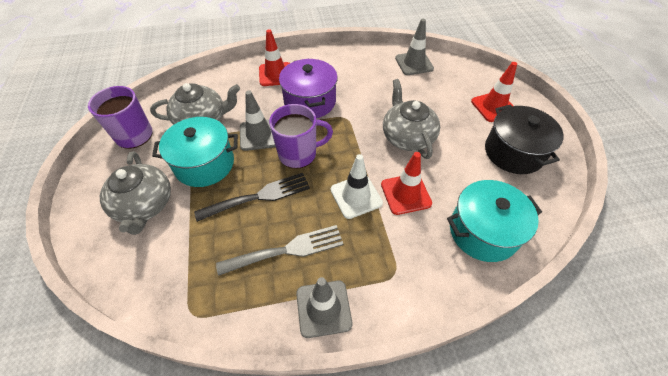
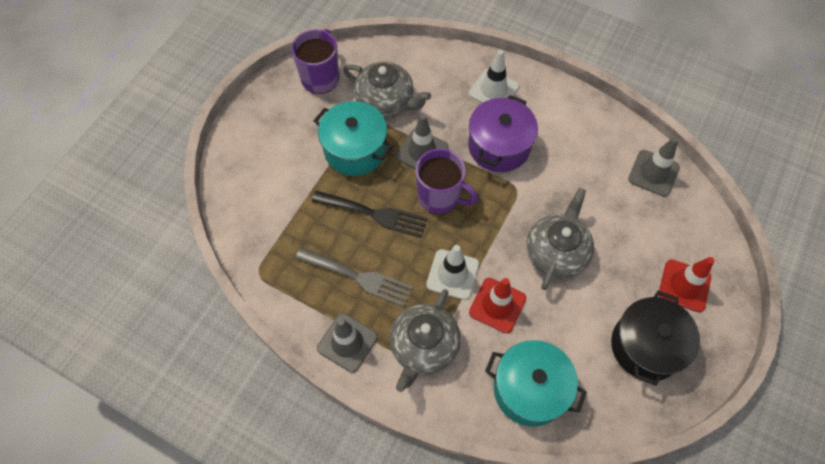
camera: 40 degrees right, 10 degrees up
grey teapot [100,151,171,235] -> grey teapot moved to [389,289,461,392]
red traffic cone [259,29,290,86] -> white traffic cone [469,49,519,103]

